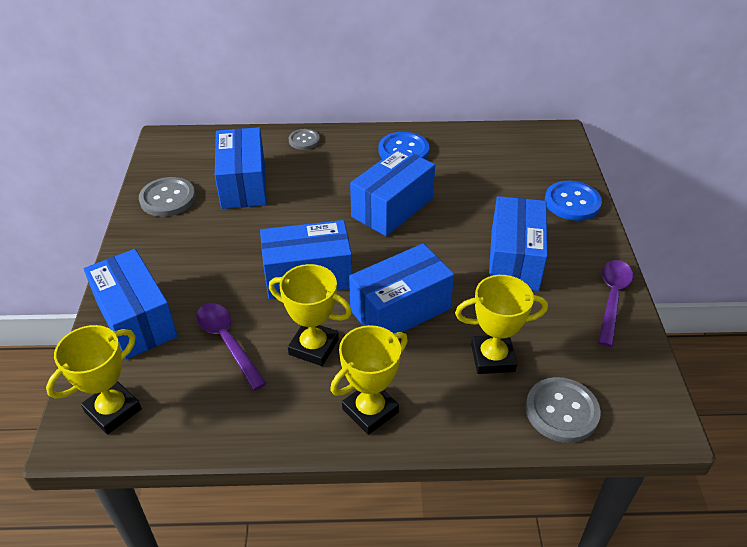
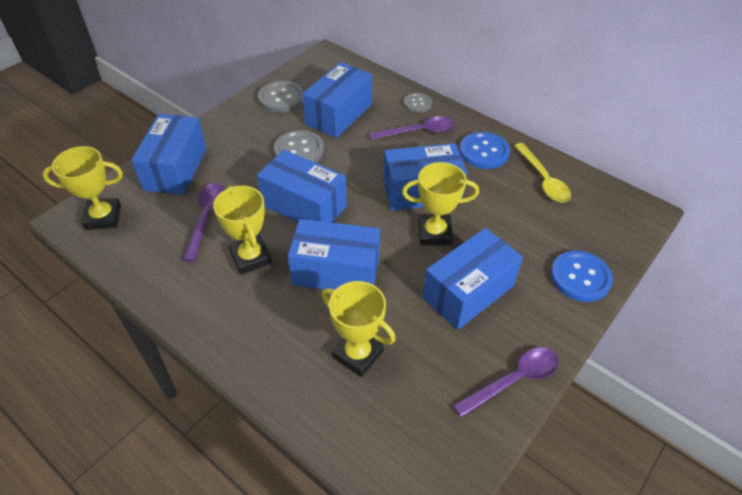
camera: 40 degrees right, 5 degrees up
yellow trophy [330,325,408,435] -> yellow trophy moved to [402,162,479,245]
grey button [526,377,601,443] -> grey button moved to [274,130,324,163]
none -> purple spoon [369,117,456,140]
none -> yellow spoon [514,143,571,202]

